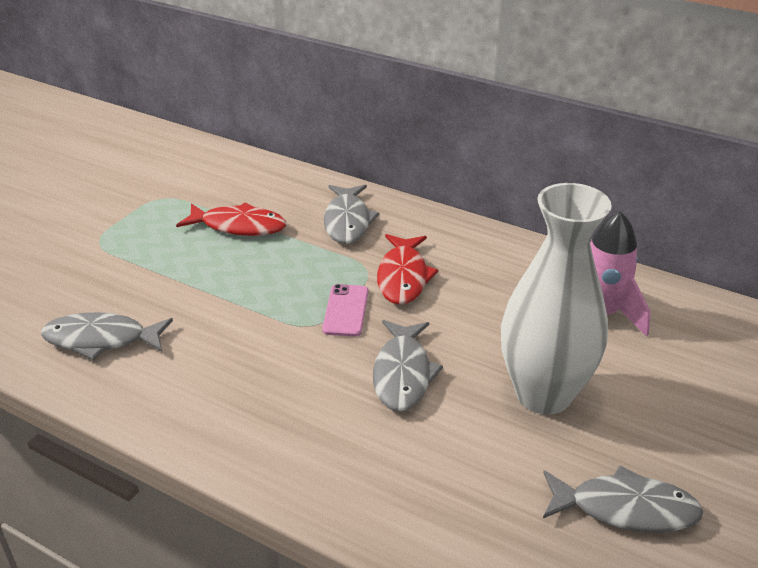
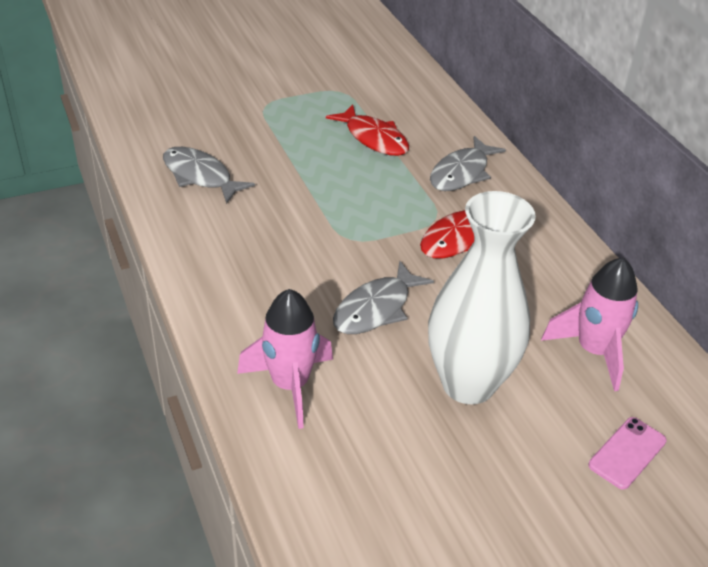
camera: 35 degrees right, 5 degrees up
pink phone [322,284,368,337] -> pink phone moved to [588,417,667,490]
grey fish [543,465,703,533] -> none
none -> pink rocket [237,289,333,429]

